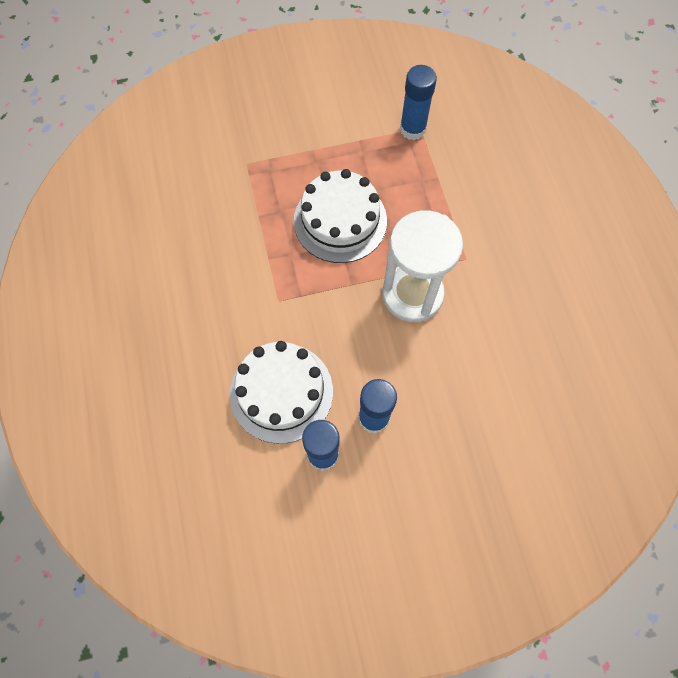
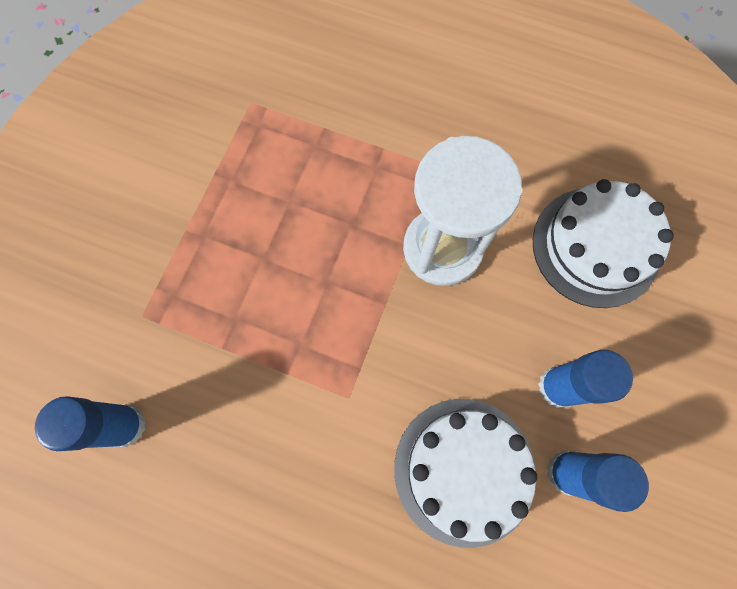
camera: 55 degrees left, 5 degrees up
white cake [294,169,387,263] -> white cake moved to [533,179,674,308]
blue glue stick [400,65,437,140] -> blue glue stick moved to [35,396,146,451]

